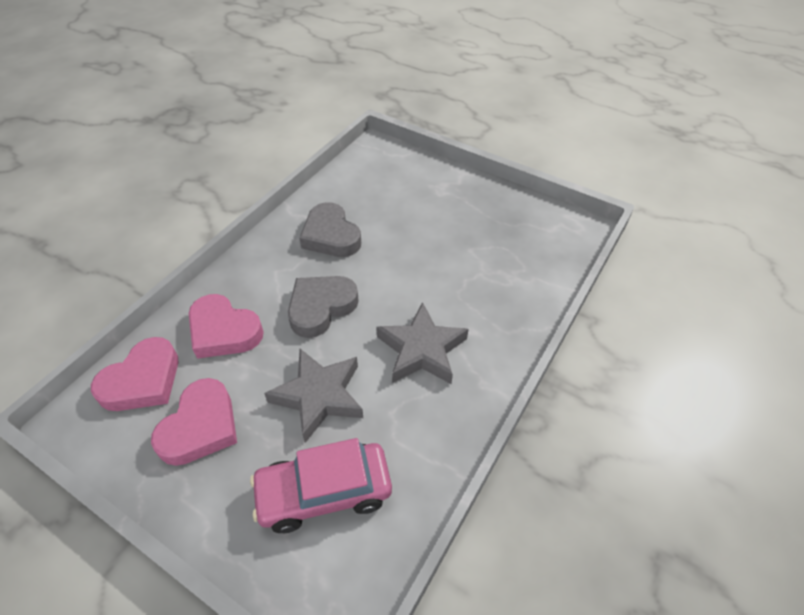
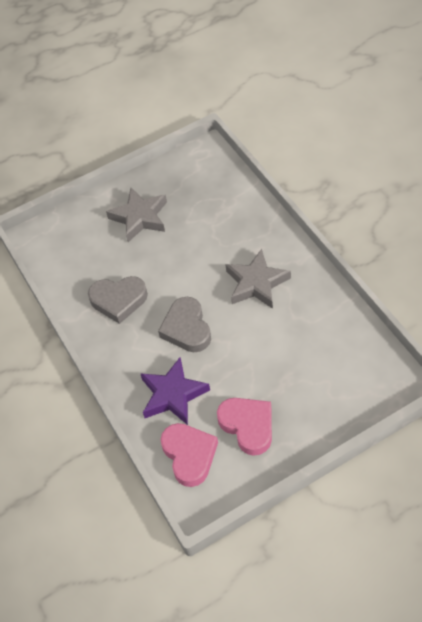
camera: 55 degrees left, 5 degrees up
pink heart [189,294,264,359] -> purple star [141,357,210,425]
pink car [250,438,392,533] -> none
grey star [264,349,363,443] -> grey star moved to [106,188,167,242]

